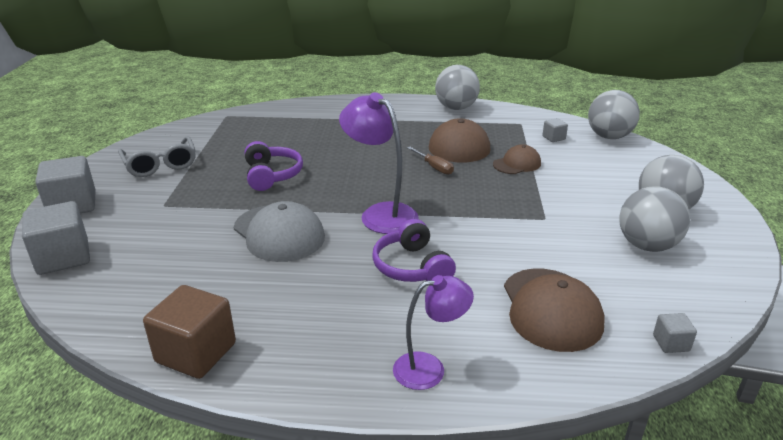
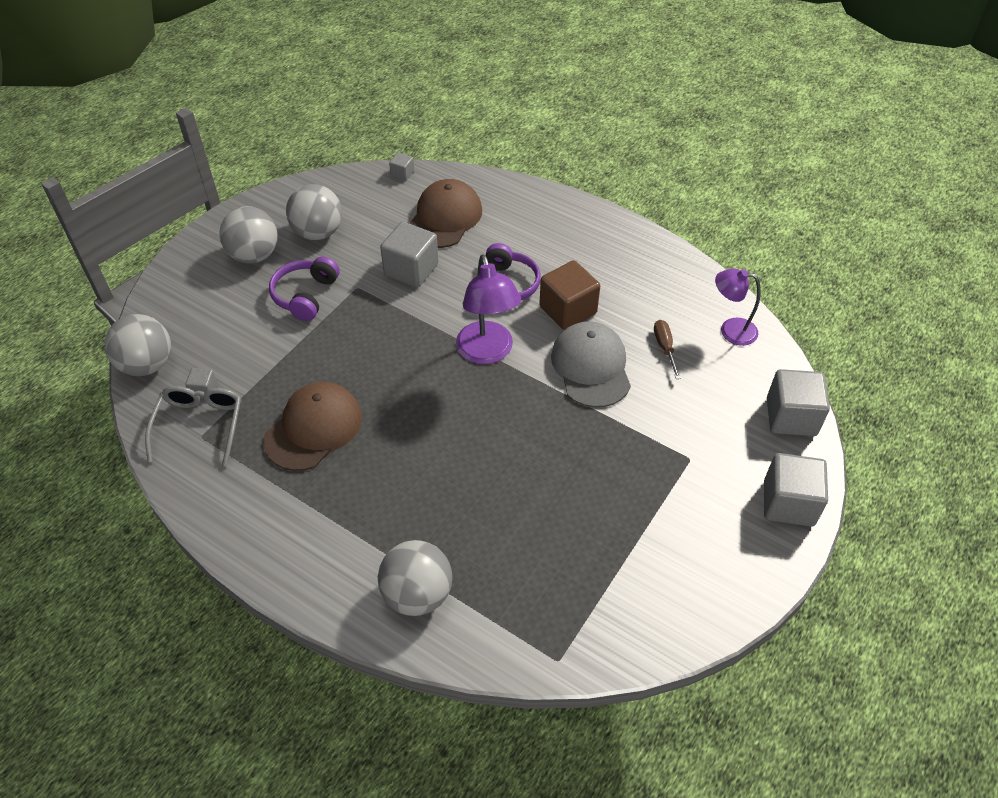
camera: 150 degrees left, 20 degrees up
grey glasses [118,136,196,177] -> grey glasses moved to [145,386,241,467]
brown cube [143,285,236,379] -> brown cube moved to [539,260,600,330]
purple headphones [245,141,303,191] -> purple headphones moved to [269,256,339,321]
purple lamp [393,275,474,390] -> purple lamp moved to [715,269,761,346]
brown screwdriver [407,147,454,175] -> brown screwdriver moved to [654,320,681,379]
grey ball [435,65,480,110] -> grey ball moved to [378,540,452,616]
brown cap [493,145,541,174] -> none
none -> grey cube [380,222,439,288]

